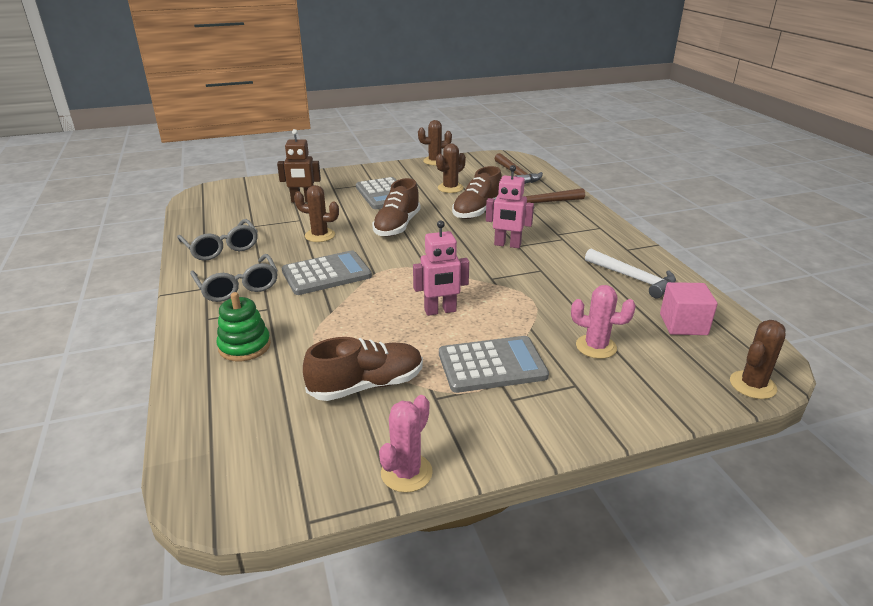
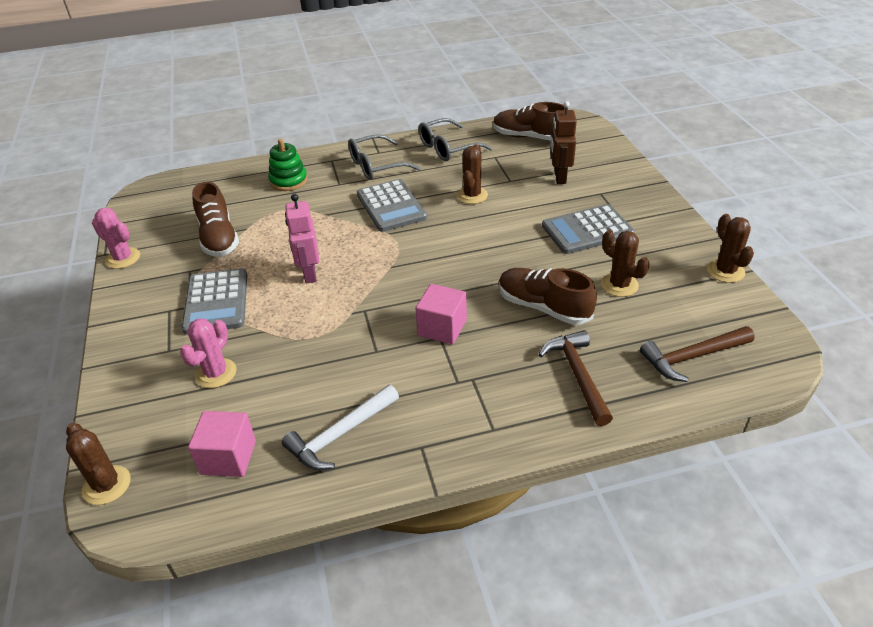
camera: 95 degrees right, 10 degrees up
brown shoe [372,178,421,237] -> brown shoe moved to [493,102,568,140]
pink robot [486,165,534,248] -> pink cube [416,284,467,344]

